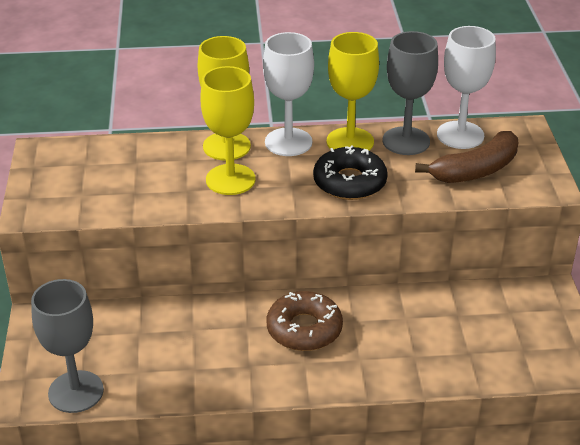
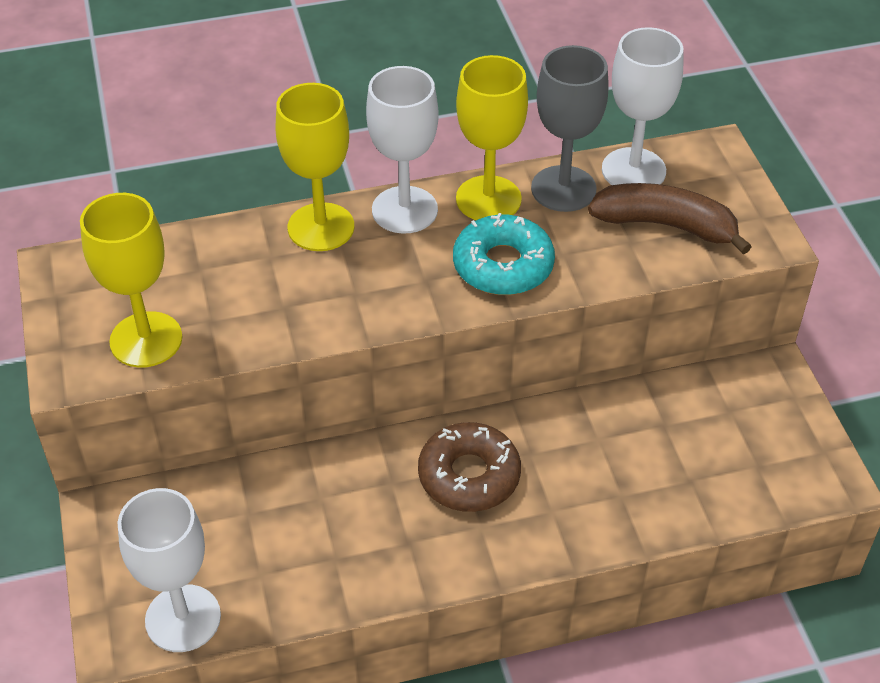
camera: 10 degrees left, 10 degrees up
grey goblet [31,279,104,413] -> white goblet [118,488,221,652]
yellow goblet [200,66,256,195] -> yellow goblet moved to [80,193,182,368]
black donut [313,145,388,200] -> turquoise donut [453,213,555,295]
brown banana [415,131,519,183] -> brown banana turned 120 degrees counterclockwise [588,183,752,254]

